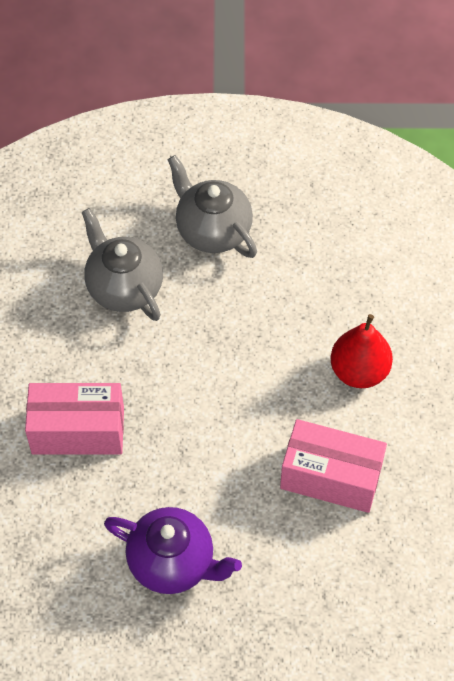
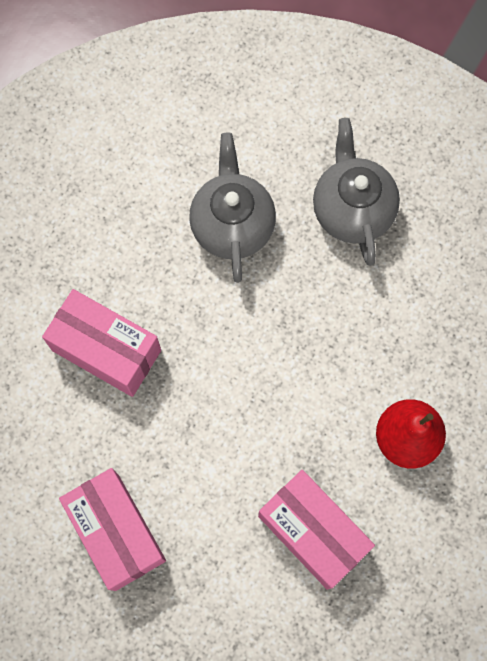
camera: 30 degrees right, 15 degrees up
purple teapot [104,507,242,594] -> pink box [59,468,166,591]

